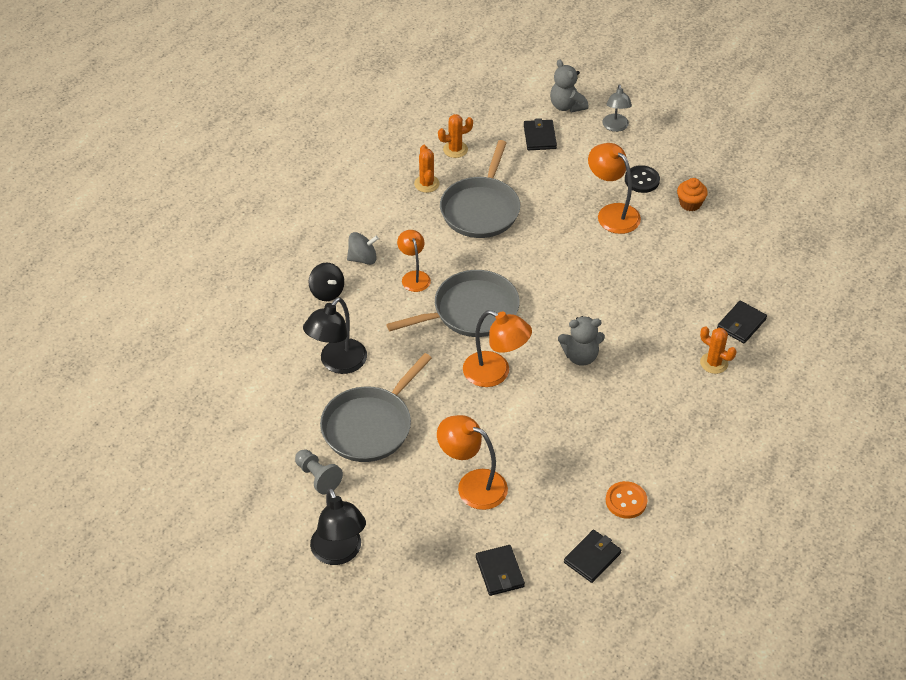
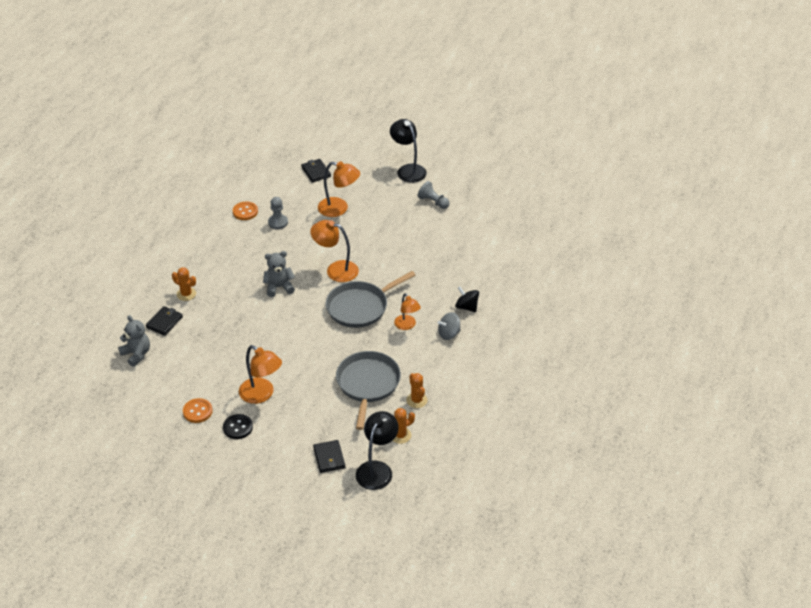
camera: 170 degrees right, 5 degrees down
black lamp [303,297,367,374] -> black lamp moved to [356,411,399,490]
grey pan [320,353,432,462] -> none
grey teddy bear [550,59,588,112] -> grey teddy bear moved to [118,315,150,367]
black wallet [564,530,622,583] -> none
grey lamp [602,84,632,132] -> none
orange cupcake [677,178,708,211] -> orange button [183,398,212,423]
none -> grey pawn [268,197,288,229]

